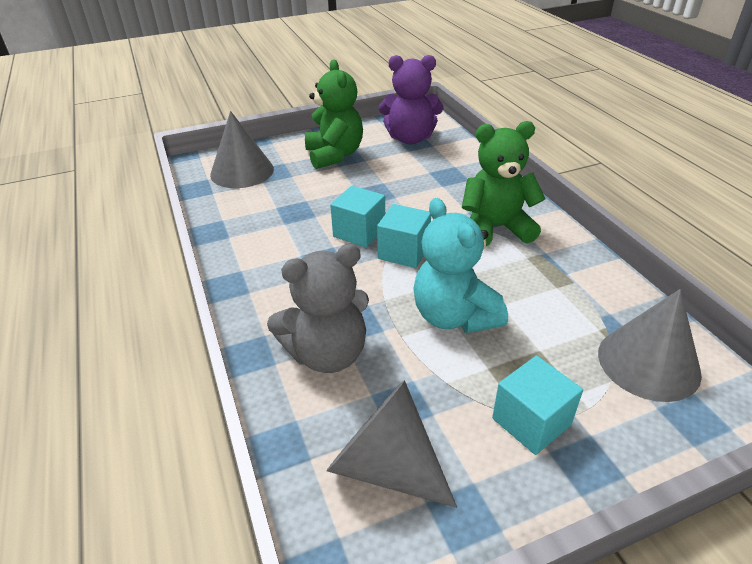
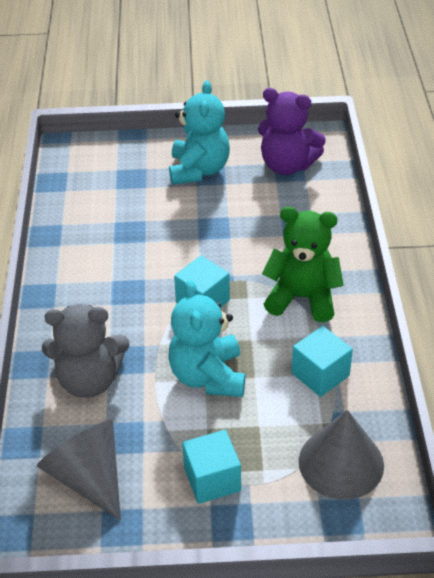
camera: 20 degrees right, 5 degrees up
grey cone [210,111,274,188] -> none
green teddy bear [305,59,363,169] -> turquoise teddy bear [169,81,230,185]
turquoise cube [330,186,385,248] -> turquoise cube moved to [292,326,353,397]

